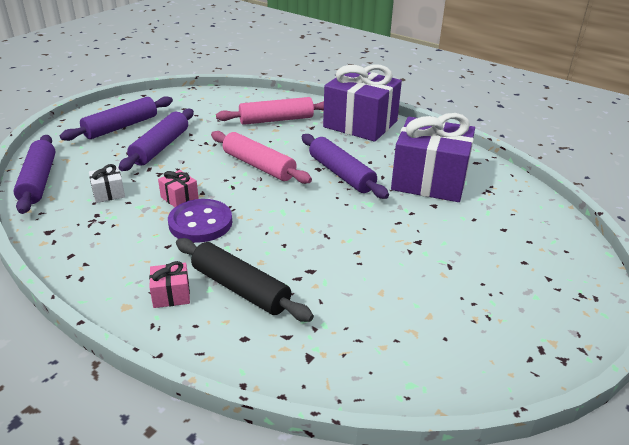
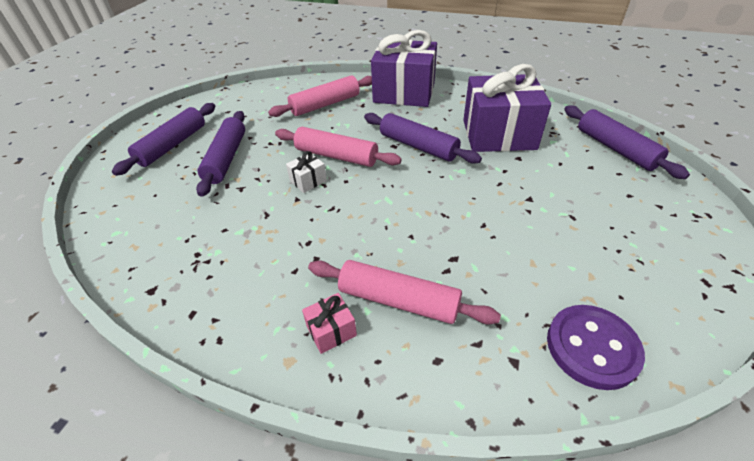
camera: 15 degrees left, 10 degrees up
purple rolling pin [13,135,55,214] -> purple rolling pin moved to [564,105,690,179]
white gift [89,164,125,203] -> white gift moved to [286,151,327,193]
pink gift [158,170,199,207] -> none
purple button [168,199,232,243] -> purple button moved to [547,305,645,390]
black rolling pin [176,238,314,322] -> pink rolling pin [308,260,501,325]

